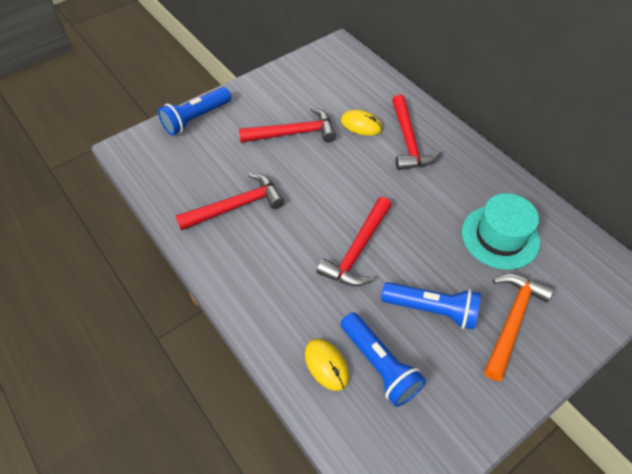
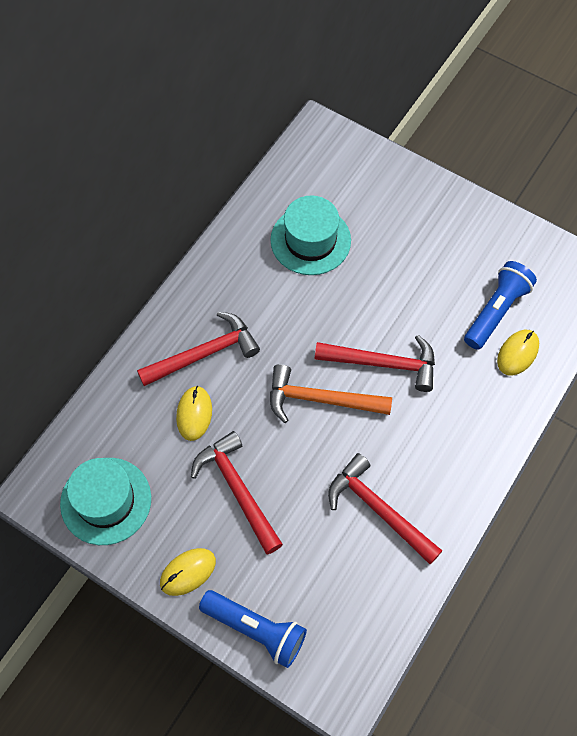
camera: 110 degrees left, 10 degrees up
blue flashlight [381,282,481,330] -> none
orange hammer [484,274,554,381] -> orange hammer moved to [270,364,392,423]
none -> turquoise hat [60,458,151,545]
none -> yellow mouse [160,548,216,596]

